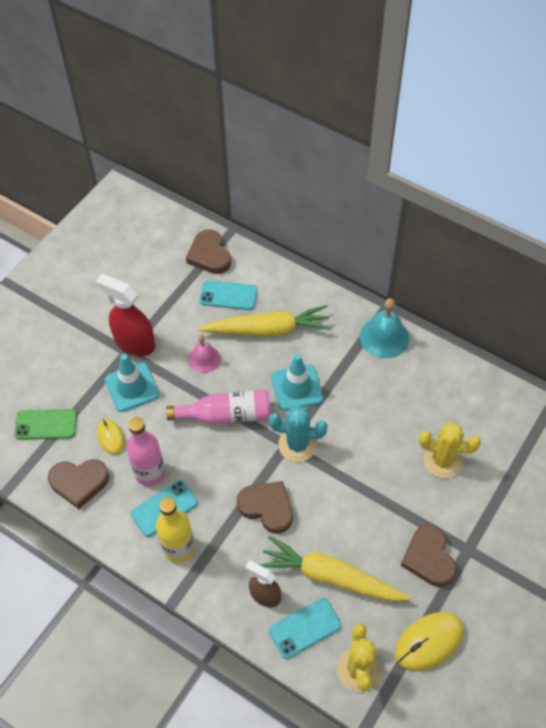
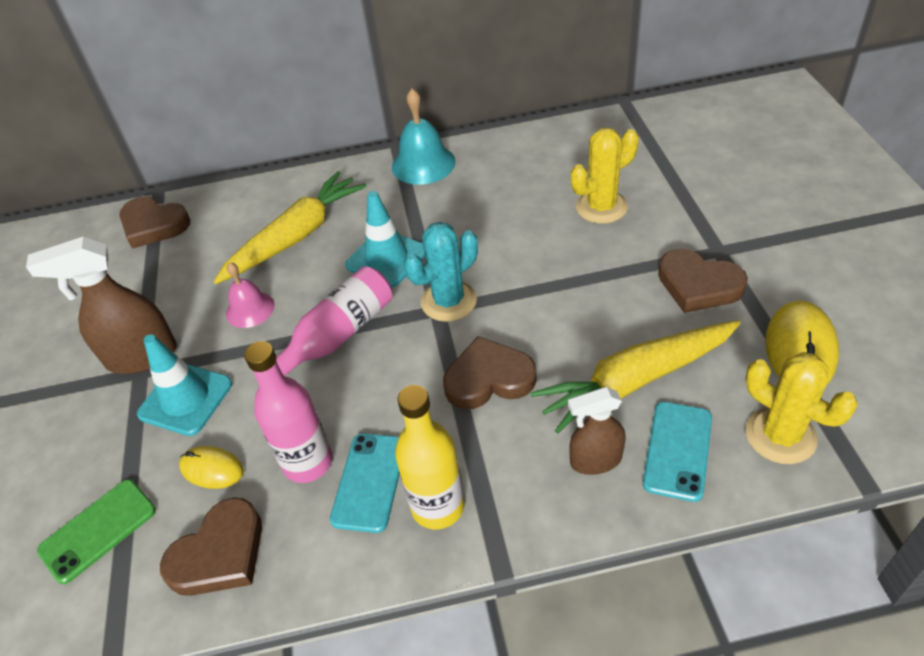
camera: 40 degrees left, 10 degrees down
red spray bottle [95,274,155,356] -> brown spray bottle [26,237,177,374]
turquoise phone [199,280,257,310] -> none

